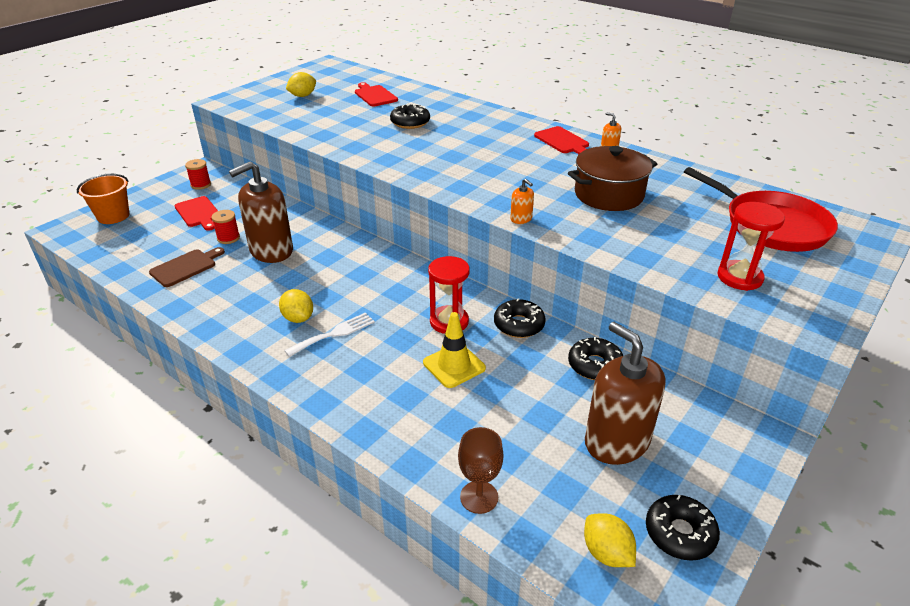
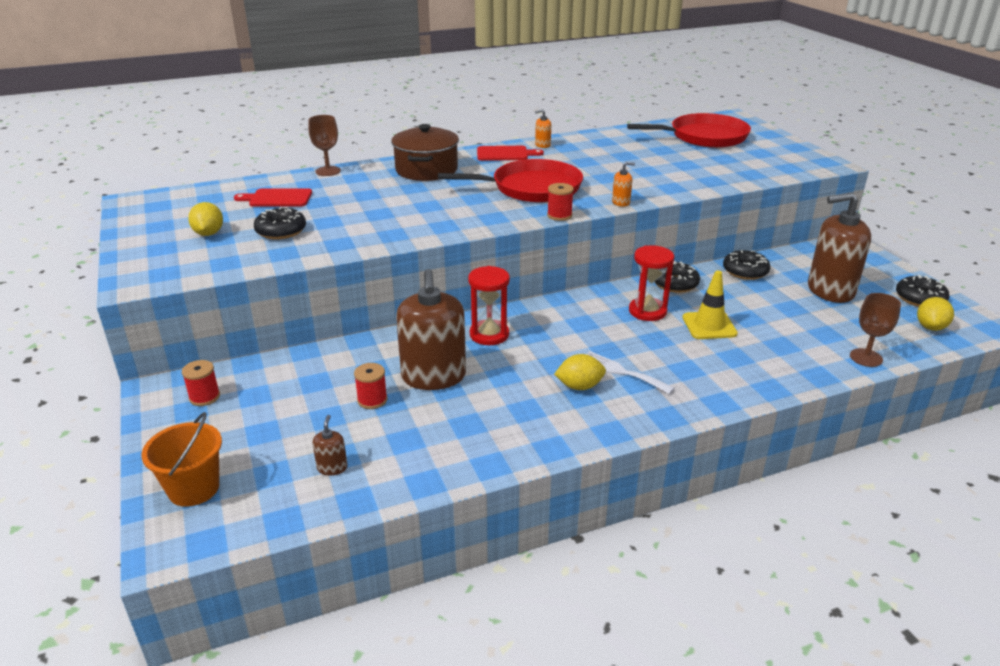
camera: 60 degrees left, 5 degrees down
brown cutting board [149,247,225,287] -> none
red cutting board [175,196,218,231] -> none
white fork [284,312,375,357] -> white fork turned 45 degrees counterclockwise [586,351,675,394]
black donut [390,103,430,129] -> black donut moved to [254,207,306,240]
brown pot [568,146,657,211] -> brown pot moved to [391,124,459,181]
yellow lemon [584,513,636,567] -> yellow lemon turned 60 degrees counterclockwise [917,297,954,331]
red hourglass [717,202,785,291] -> red hourglass moved to [468,266,510,345]
none -> brown goblet [308,115,341,176]
none -> brown soap dispenser [312,415,347,476]
none -> red pan [438,159,583,202]
none -> red spool [547,183,574,221]

